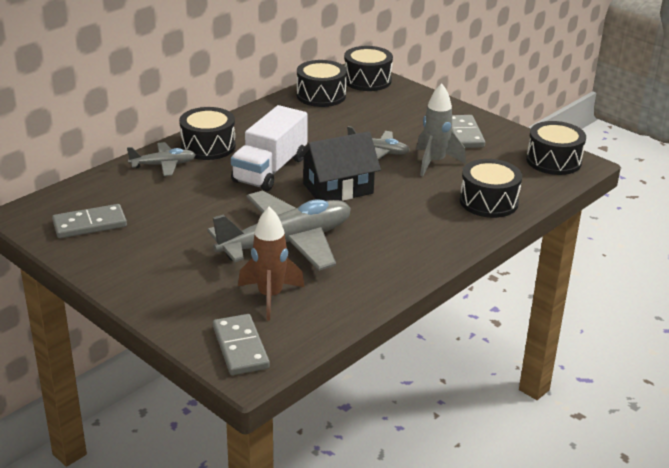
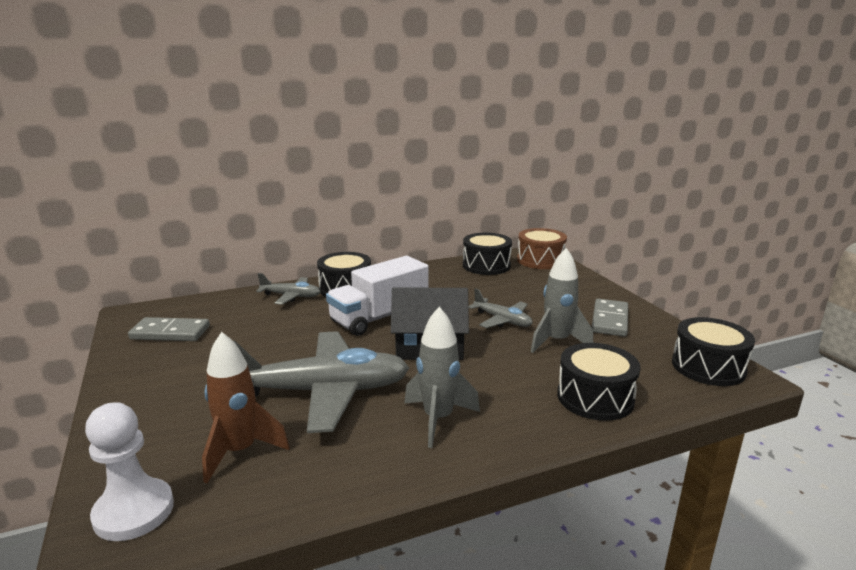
camera: 25 degrees right, 10 degrees down
grey domino [213,314,270,375] -> white pawn [85,402,174,541]
black drum [344,46,393,91] -> brown drum [517,228,567,269]
none -> grey rocket [404,307,480,448]

